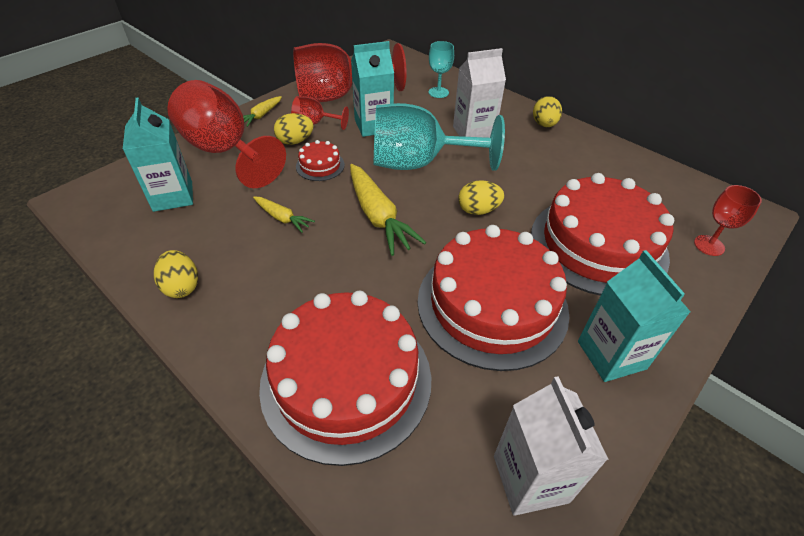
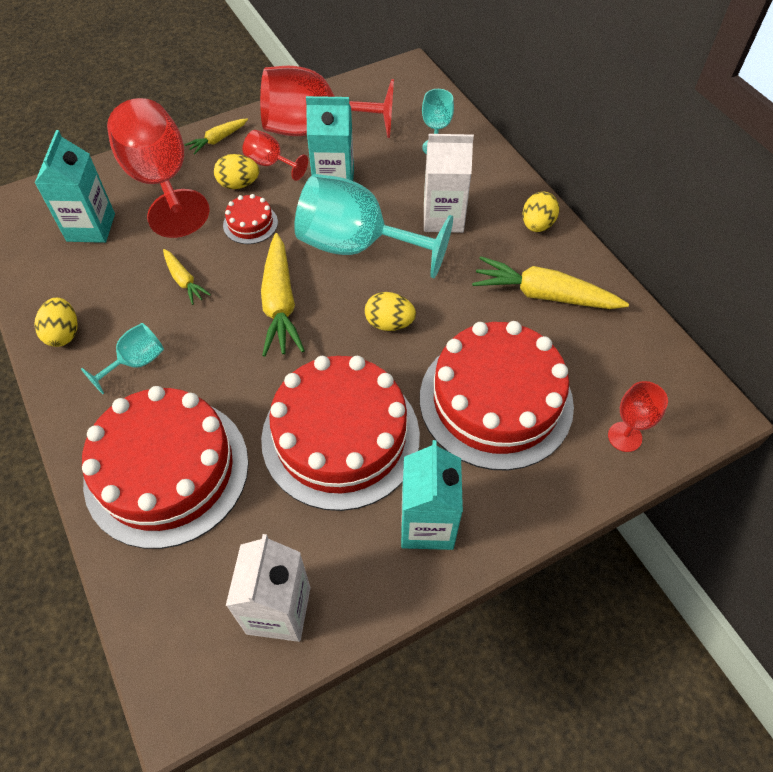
camera: 20 degrees right, 10 degrees up
none -> turquoise goblet [81,323,164,394]
none -> yellow carrot [472,256,629,309]

